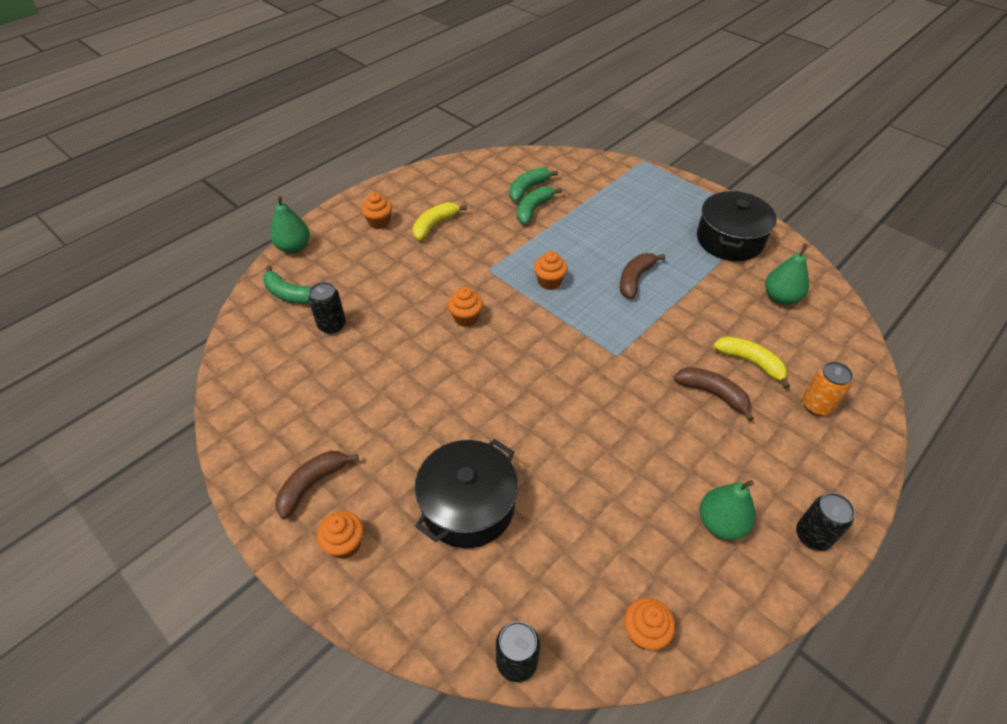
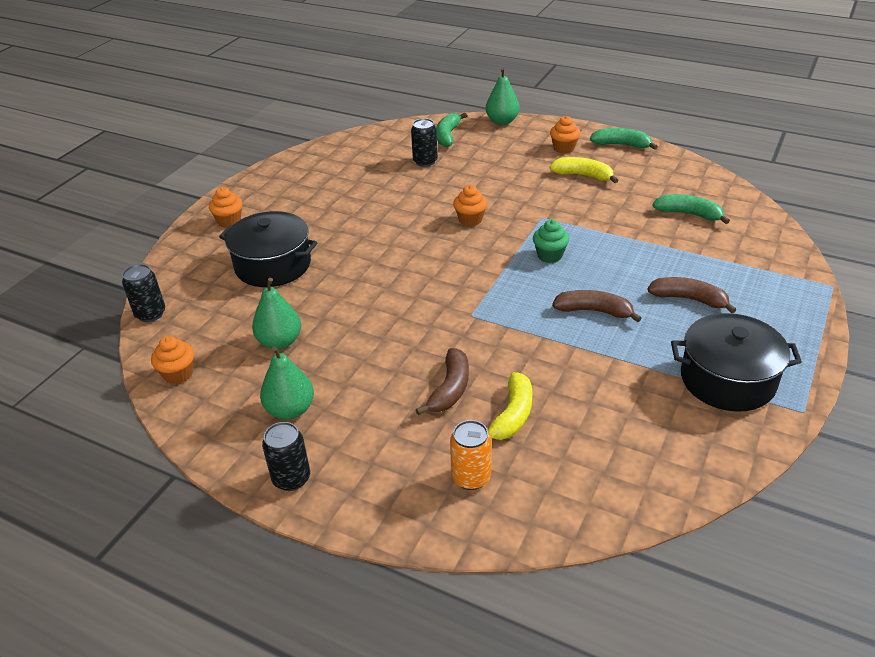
camera: 75 degrees right, 10 degrees down
brown banana [275,451,359,519] -> brown banana moved to [647,277,736,313]
green banana [517,186,562,224] -> green banana moved to [590,128,658,150]
orange cupcake [534,251,567,290] -> green cupcake [533,220,569,263]
green pear [765,243,809,305] -> green pear moved to [252,278,301,349]

